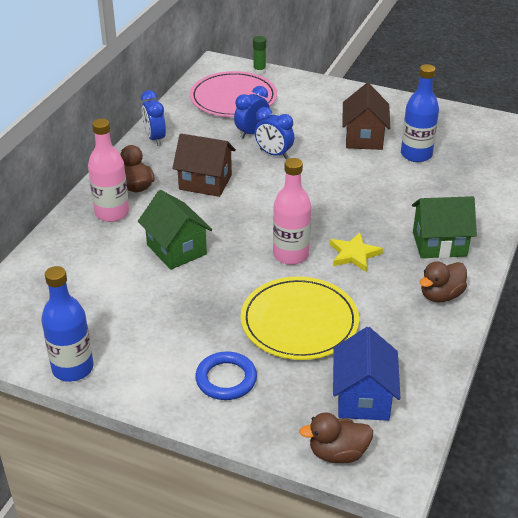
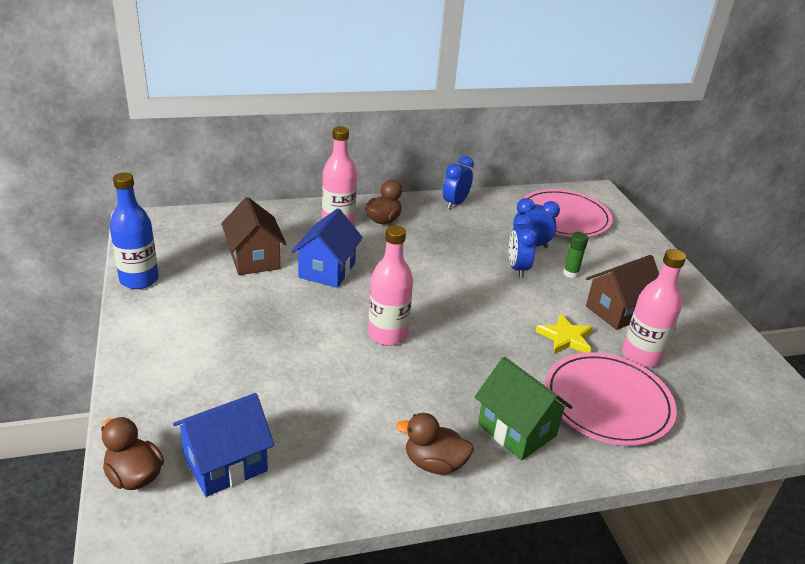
camera: 50 degrees right, 5 degrees down
green house [138,190,212,270] -> blue house [291,208,363,288]
brown house [173,134,236,197] -> brown house moved to [221,197,286,275]
blue ring [195,351,257,400] -> none
yellow plate [241,277,359,360] -> none
green glue stick [253,36,266,75] -> green glue stick moved to [563,232,588,278]
yellow star [330,232,383,272] -> yellow star moved to [535,314,593,354]
blue bottle [401,64,439,162] -> pink bottle [622,249,686,367]
none -> pink plate [545,352,677,446]

